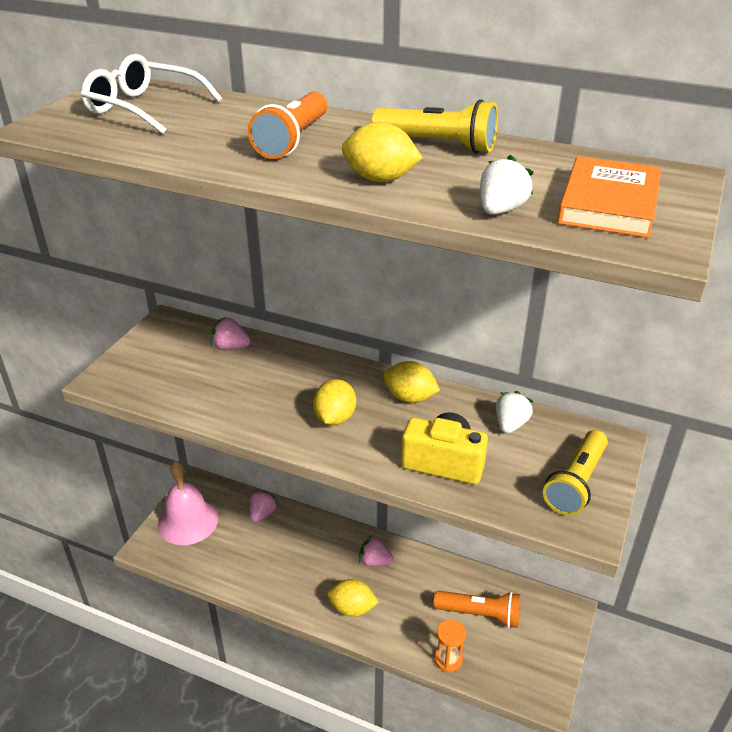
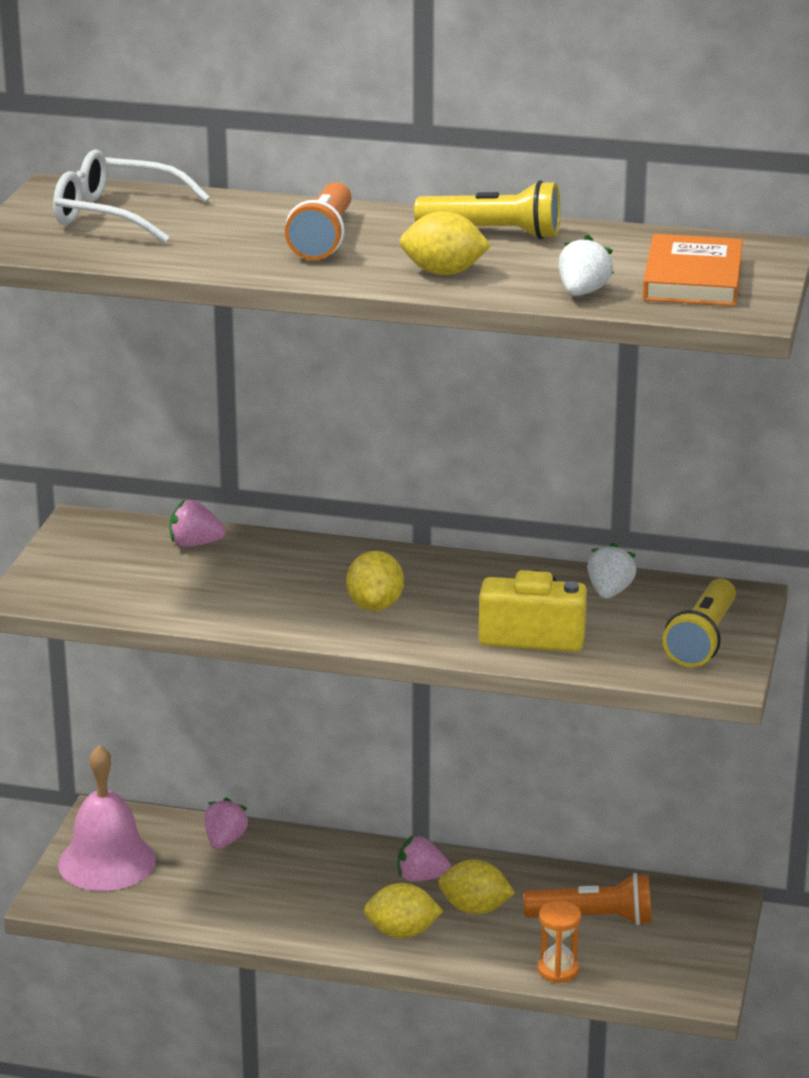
camera: 10 degrees left, 10 degrees down
yellow lemon [384,361,440,403] -> yellow lemon moved to [438,859,515,914]

